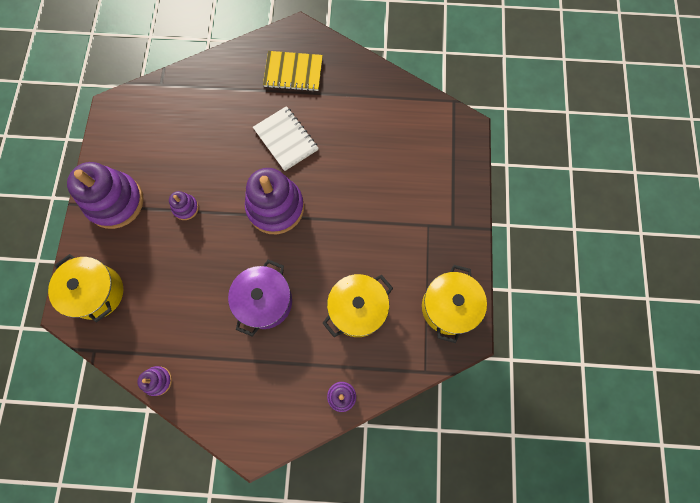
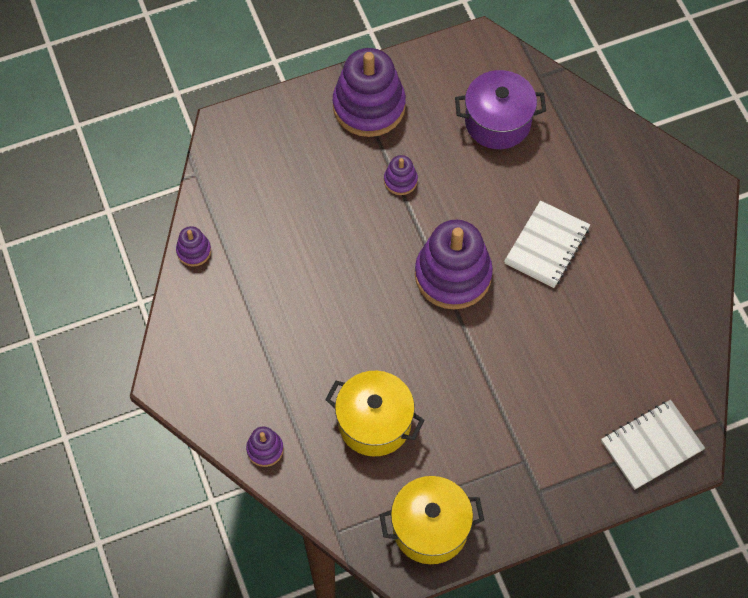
camera: 65 degrees right, 10 degrees down
yellow pot [48,254,123,322] -> none
purple pot [228,260,292,336] -> purple pot moved to [455,70,546,149]
yellow notebook [263,51,323,92] -> none
none -> white notebook [601,400,705,490]

